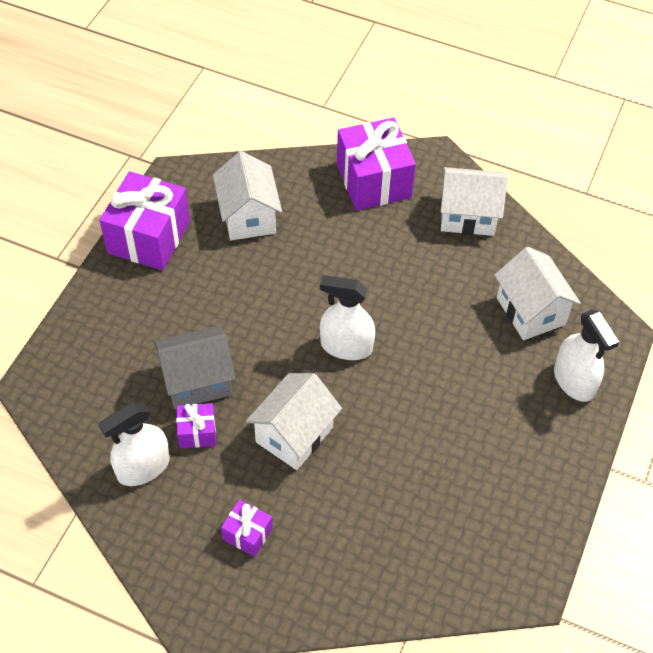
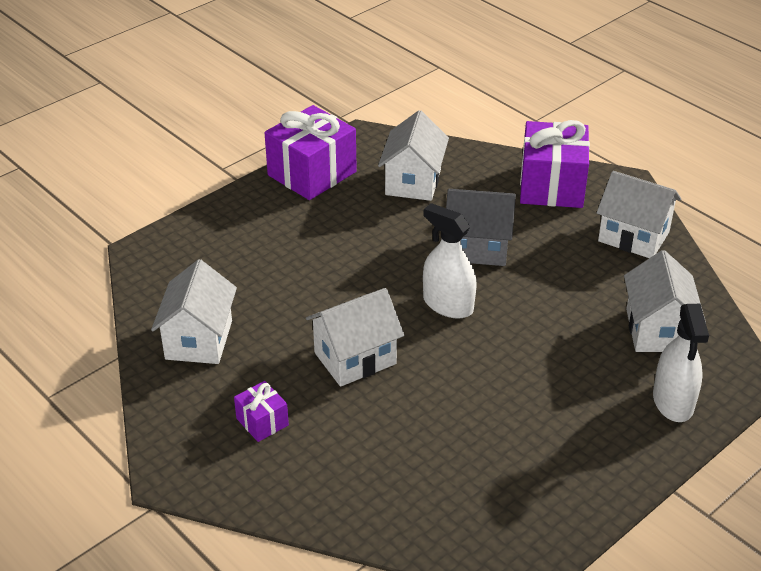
camera: 25 degrees right, 15 degrees down
white spray bottle [98,403,170,486] -> white house [151,259,237,364]
grey house [154,326,236,409] -> grey house moved to [446,189,516,266]
purple gift [176,403,216,448] -> none

